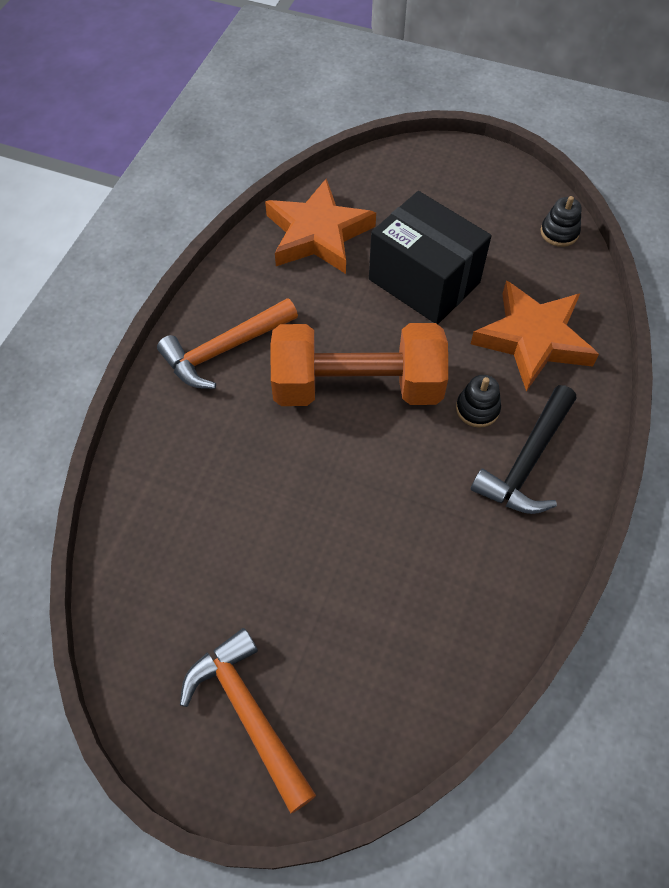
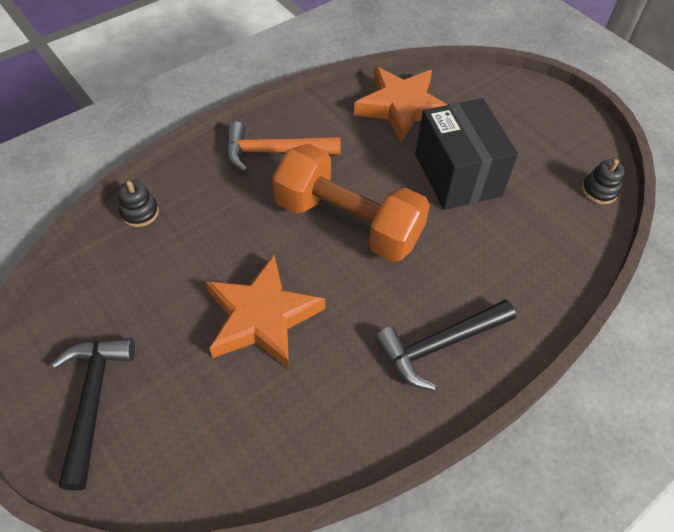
camera: 30 degrees right, 5 degrees down
orange hammer [180,628,316,813] -> black hammer [52,338,135,490]
black stacking toy [456,375,501,428] -> black stacking toy moved to [118,181,159,227]
orange star [471,281,599,392] -> orange star moved to [206,255,325,369]

